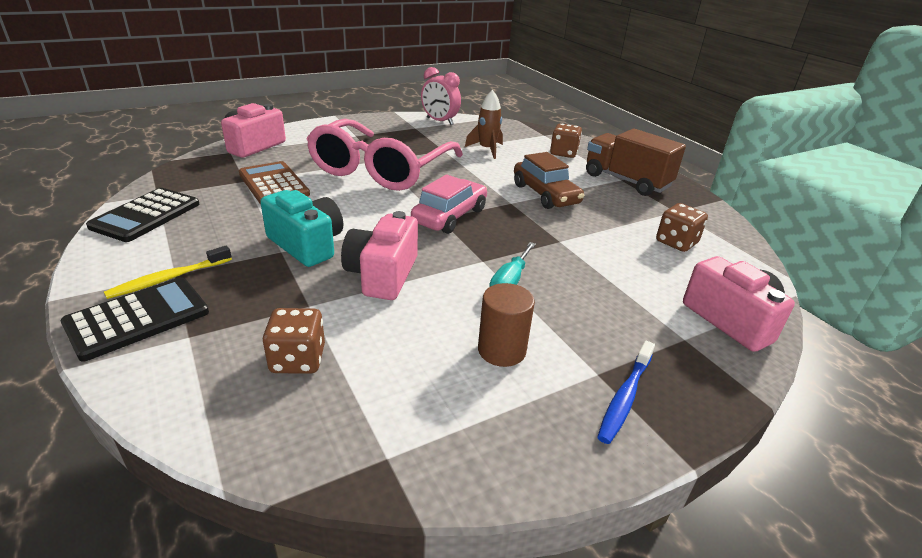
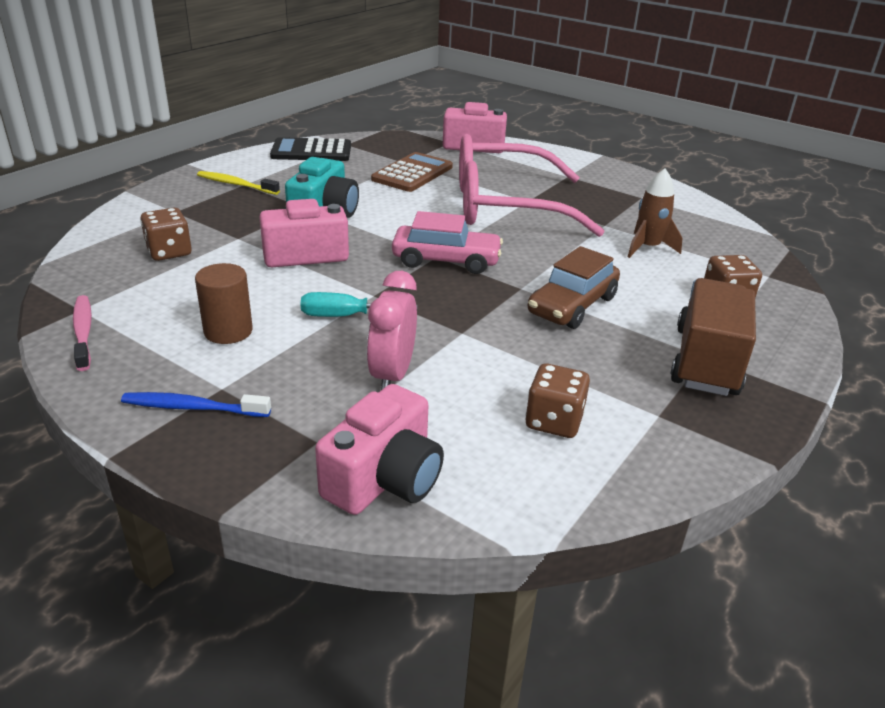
camera: 65 degrees right, 0 degrees up
black calculator [61,277,209,362] -> none
pink clock [421,67,461,125] -> pink clock moved to [367,271,417,390]
none -> pink toothbrush [73,295,92,371]

